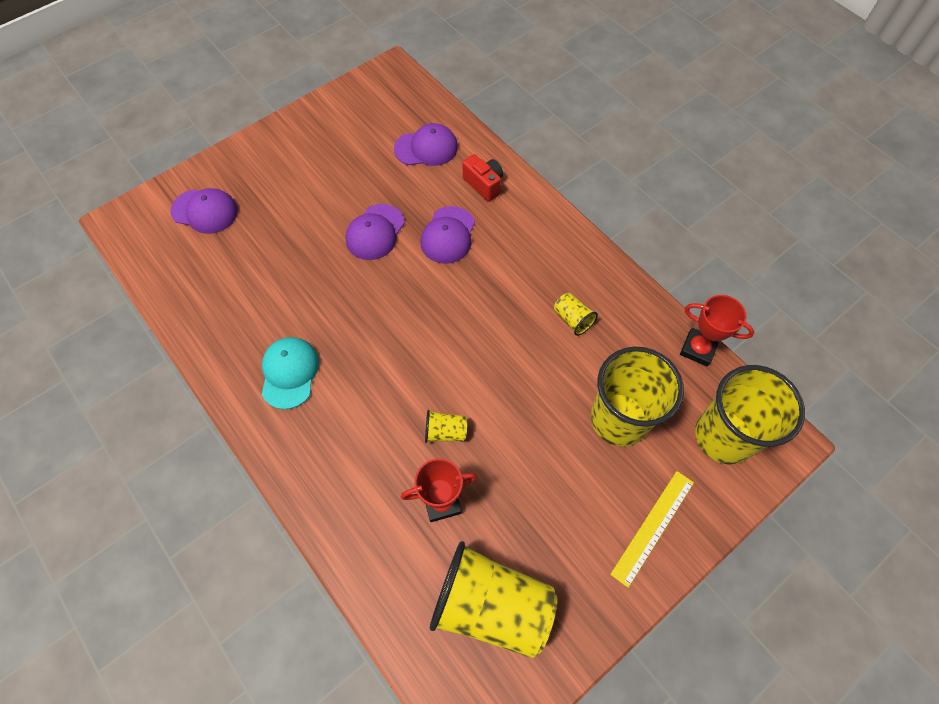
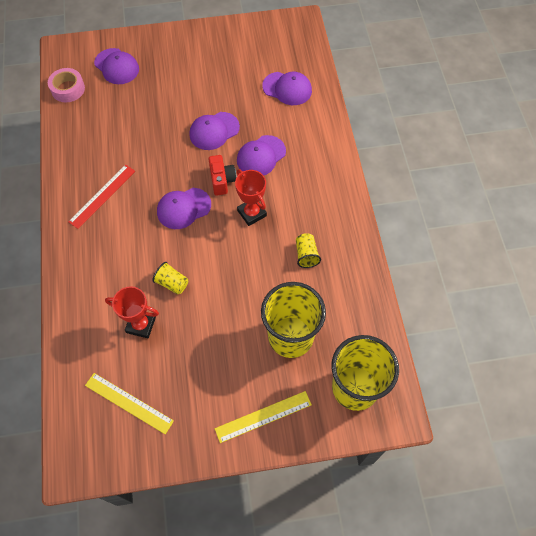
camera: 30 degrees right, 0 degrees up
turquoise cap [261,337,319,409] -> red ruler [68,165,135,229]
yellow cup [430,541,557,658] -> yellow ruler [85,373,174,434]
red camera [463,154,503,202] -> red camera moved to [209,155,236,196]
red trophy [680,295,754,367] -> red trophy moved to [235,169,267,226]
none -> pink tape [48,68,85,102]
none -> purple cap [157,188,211,229]

